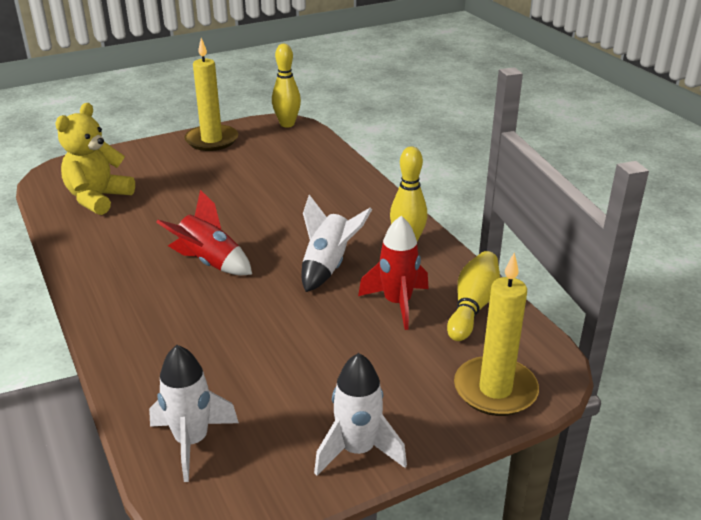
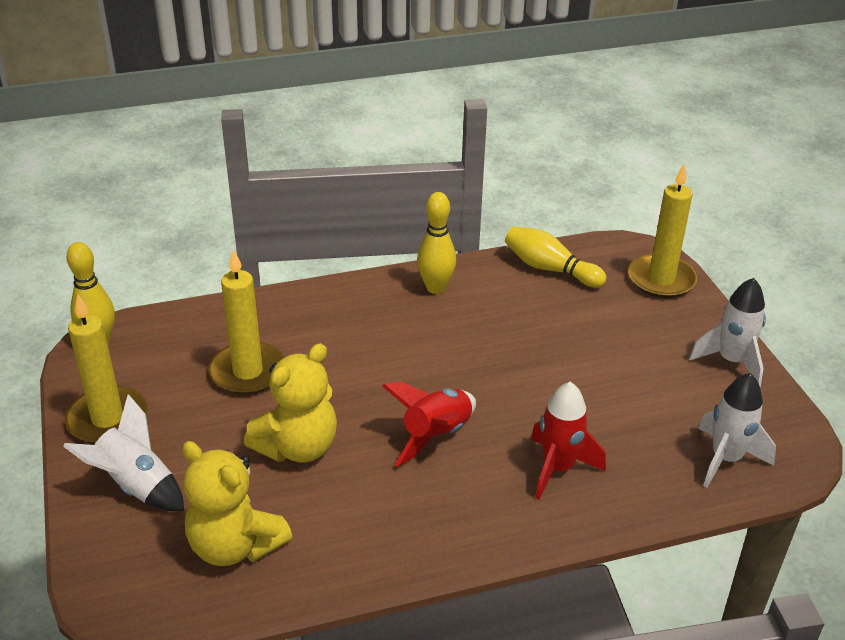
camera: 80 degrees left, 5 degrees up
white rocket [301,195,372,292] -> white rocket moved to [63,394,184,511]
red rocket [358,216,429,330] -> red rocket moved to [531,382,606,500]
none -> yellow candle [208,249,285,395]
none -> yellow teddy bear [244,343,337,463]

